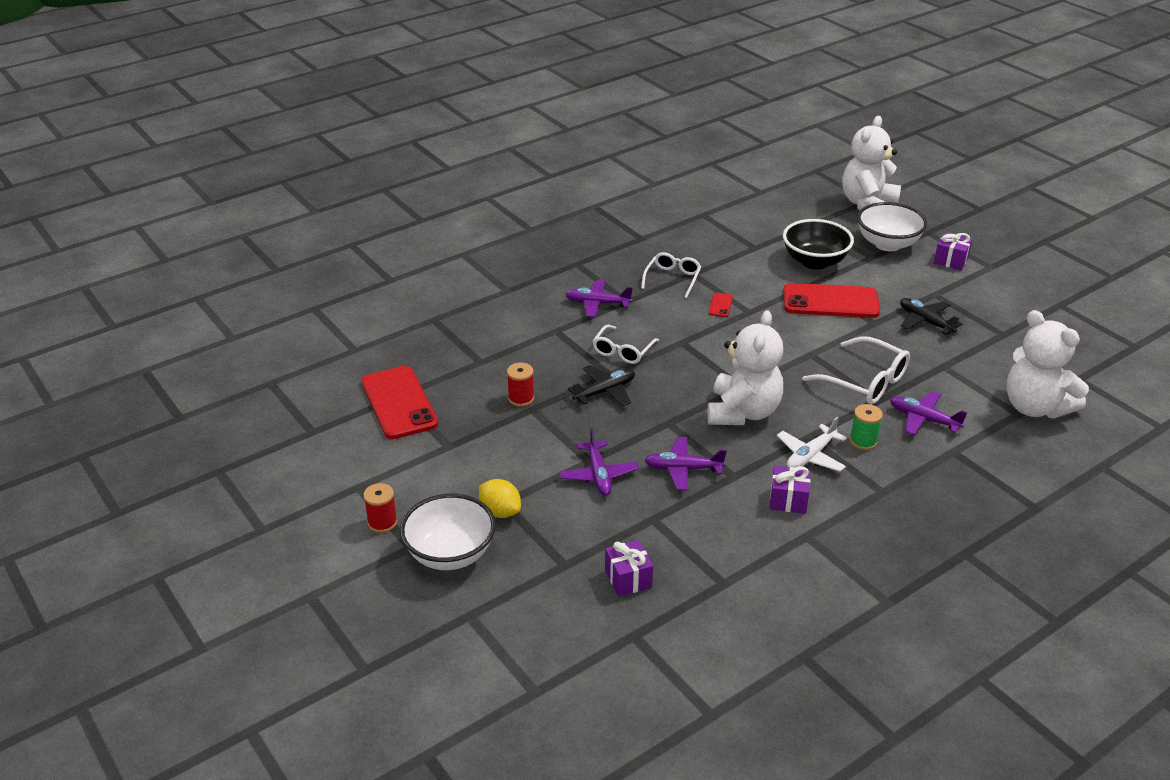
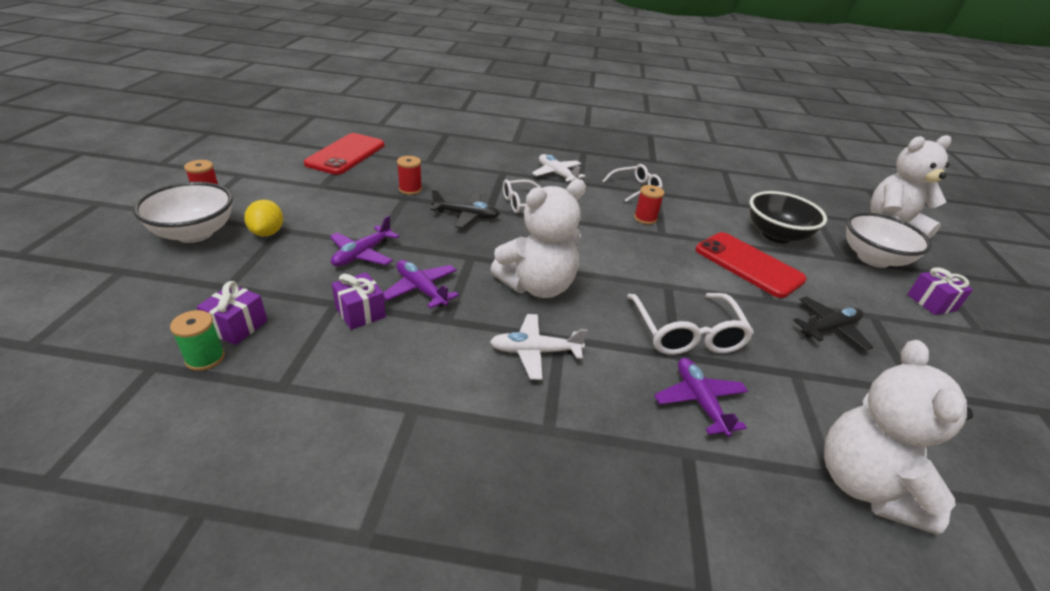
camera: 40 degrees right, 0 degrees up
purple plane [565,279,633,317] -> white plane [532,154,586,183]
red phone [708,293,733,317] -> red spool [634,185,664,225]
purple gift [770,466,810,514] -> purple gift moved to [332,272,386,330]
green spool [850,404,883,450] -> green spool moved to [170,310,225,371]
black plane [900,298,962,335] -> black plane turned 60 degrees clockwise [793,296,874,351]

